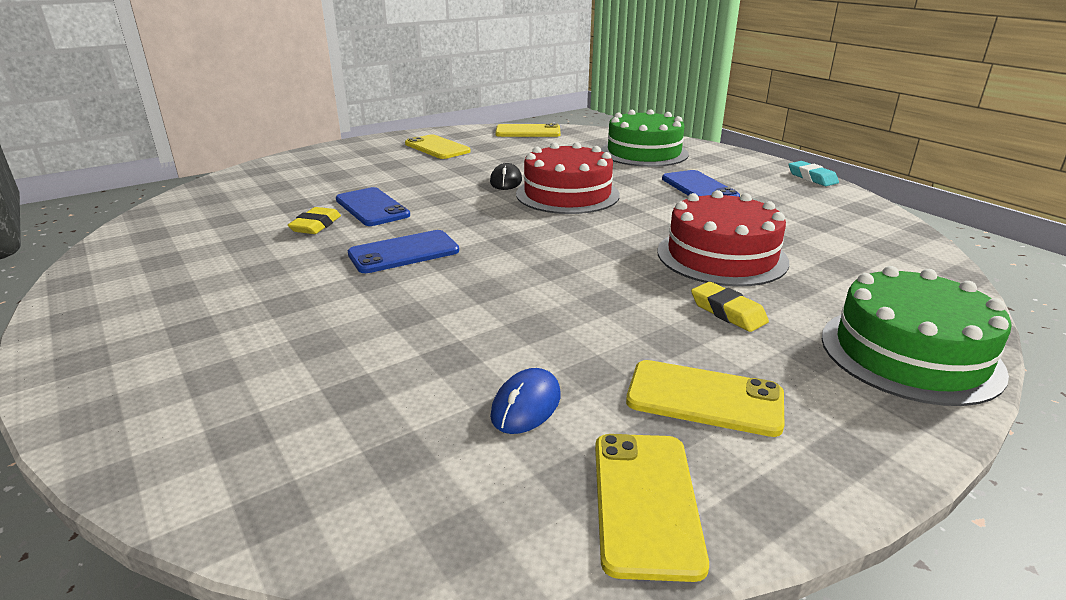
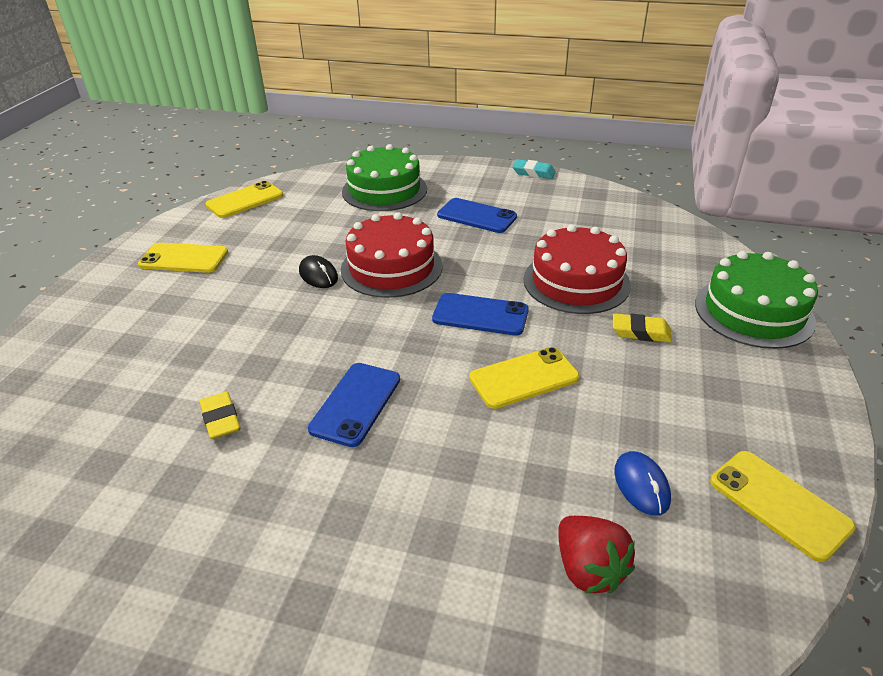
camera: 40 degrees left, 10 degrees up
blue phone [336,187,410,226] -> blue phone moved to [432,293,529,336]
yellow phone [626,360,784,437] -> yellow phone moved to [469,347,580,409]
none -> red strawberry [558,516,635,593]

